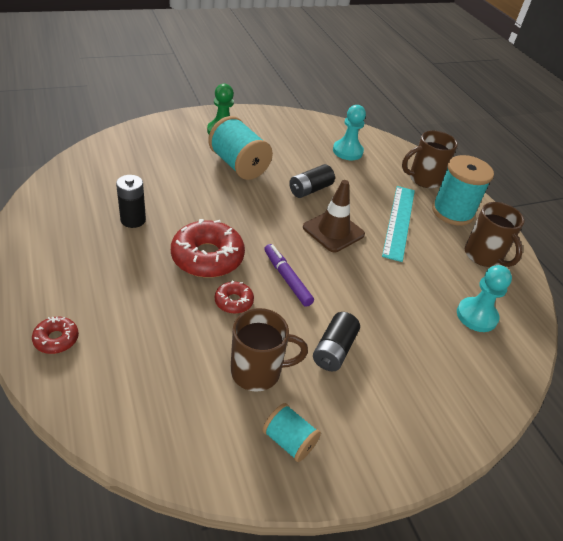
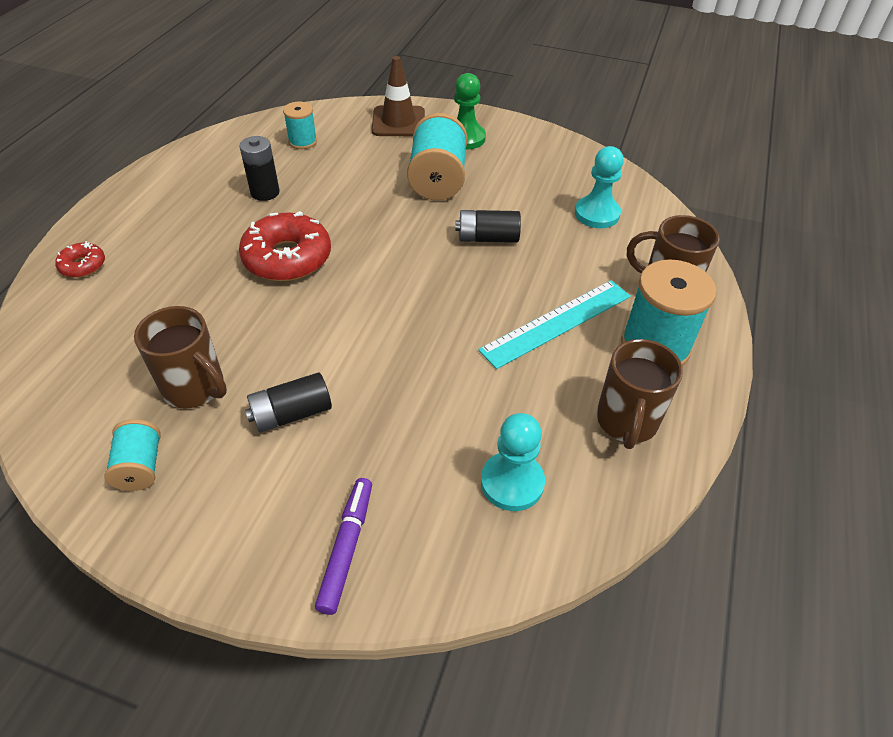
camera: 45 degrees right, 5 degrees up
red donut [215,281,254,314] -> none
purple marker [264,244,314,307] -> purple marker moved to [315,478,372,615]
brown traffic cone [303,180,365,252] -> brown traffic cone moved to [372,56,425,136]
none -> turquoise spool [283,102,317,149]

